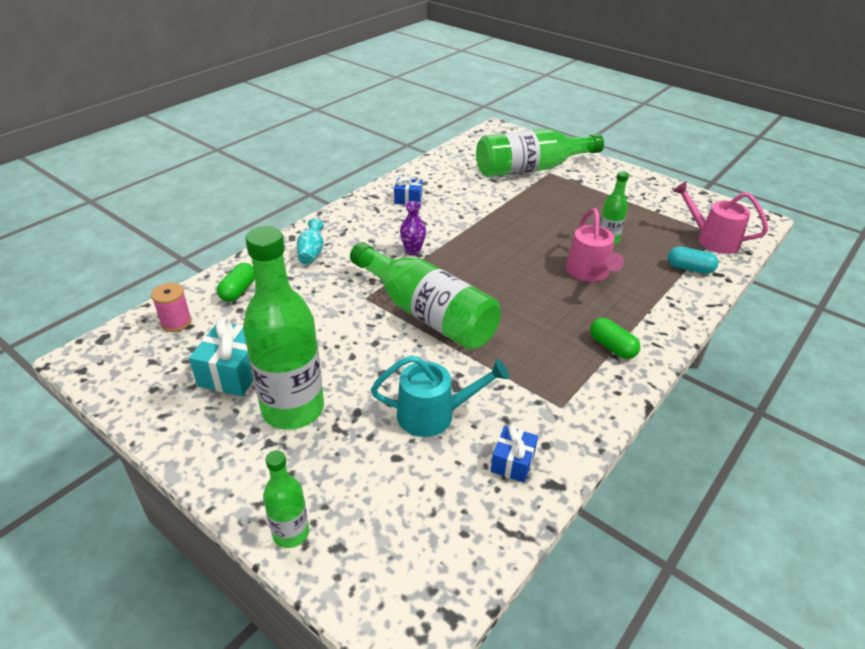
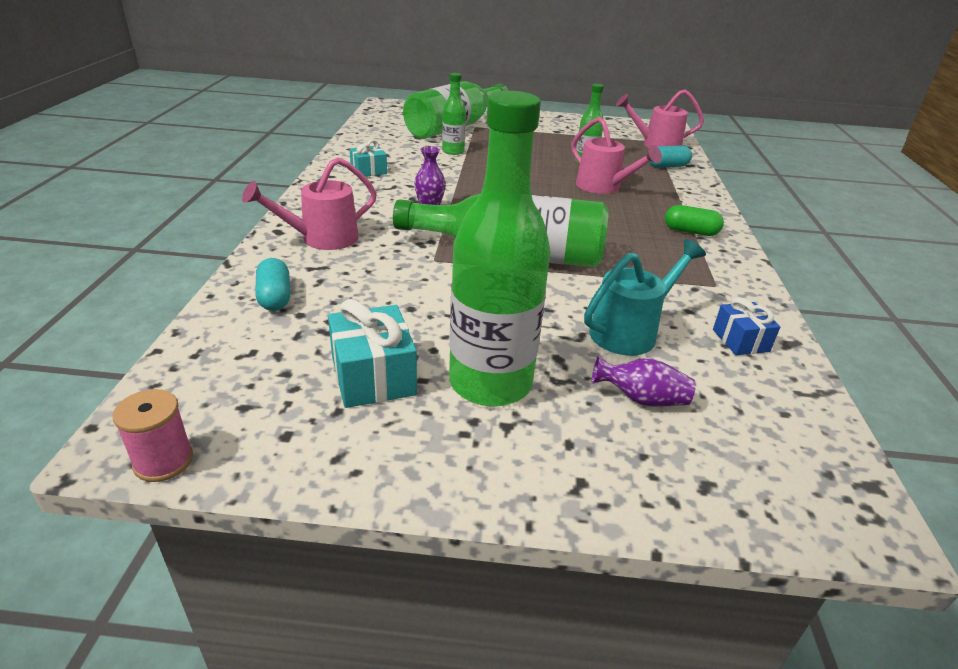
camera: 35 degrees left, 5 degrees down
pink spool [151,283,192,332] -> pink spool moved to [113,389,193,482]
green capsule [217,263,255,302] -> turquoise capsule [255,258,290,311]
green bottle [263,450,309,548] -> green bottle moved to [442,73,466,155]
turquoise vase [297,218,324,265] -> pink watering can [242,157,377,250]
blue gift [394,175,423,205] -> turquoise gift [350,140,387,177]
none -> purple vase [592,355,696,406]

